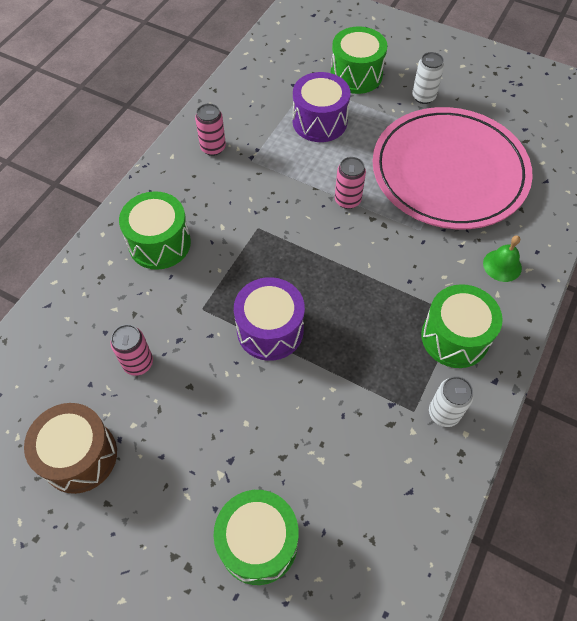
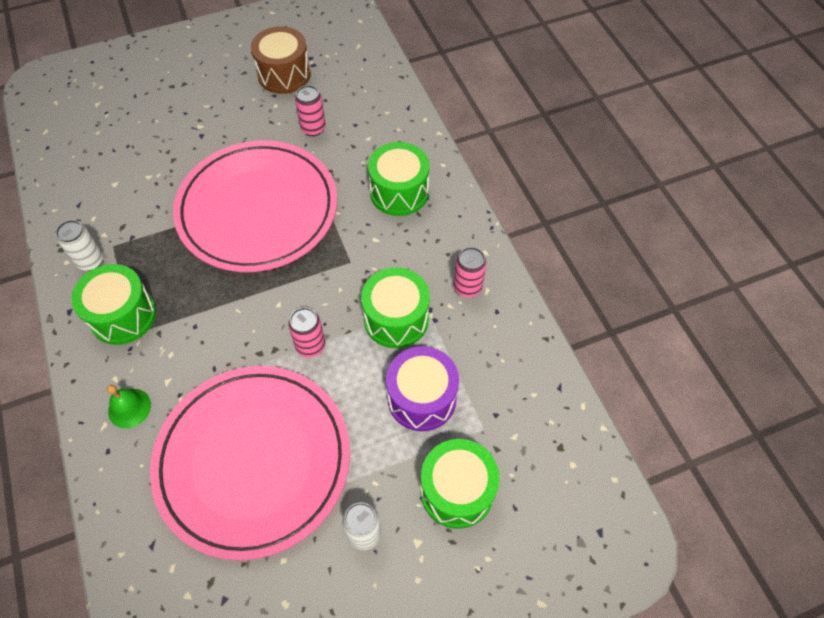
camera: 130 degrees right, 0 degrees up
green drum [214,490,299,585] -> green drum moved to [361,267,430,348]
purple drum [234,277,305,361] -> pink plate [173,140,337,272]

